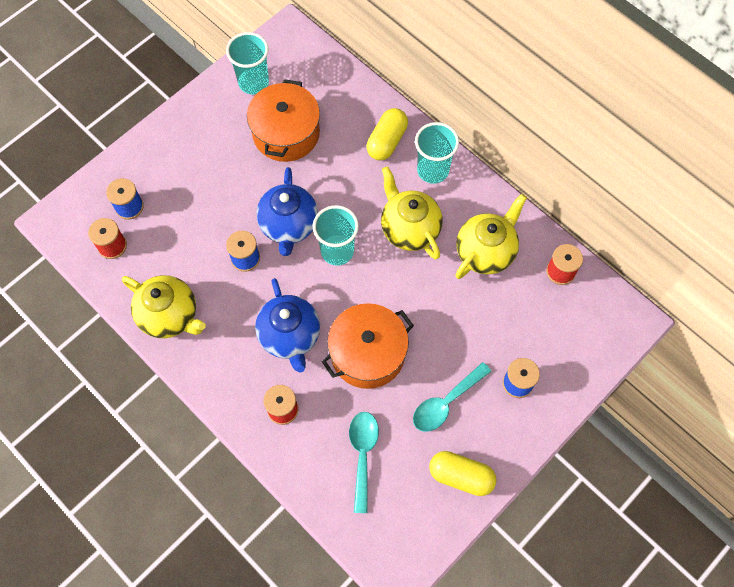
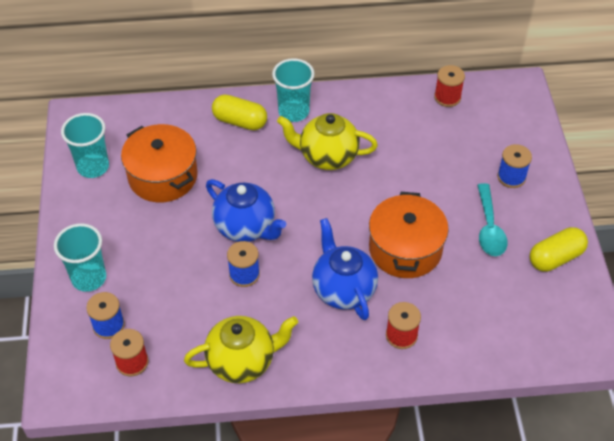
camera: 50 degrees left, 15 degrees down
blue teapot [255,278,320,373] -> blue teapot turned 135 degrees counterclockwise [312,218,378,320]
turquoise cup [313,205,359,266] -> turquoise cup moved to [54,223,106,292]
turquoise spoon [349,412,379,513] -> none
yellow capsule [367,108,408,161] -> yellow capsule turned 45 degrees counterclockwise [212,95,267,130]
yellow teapot [455,194,527,279] -> none

